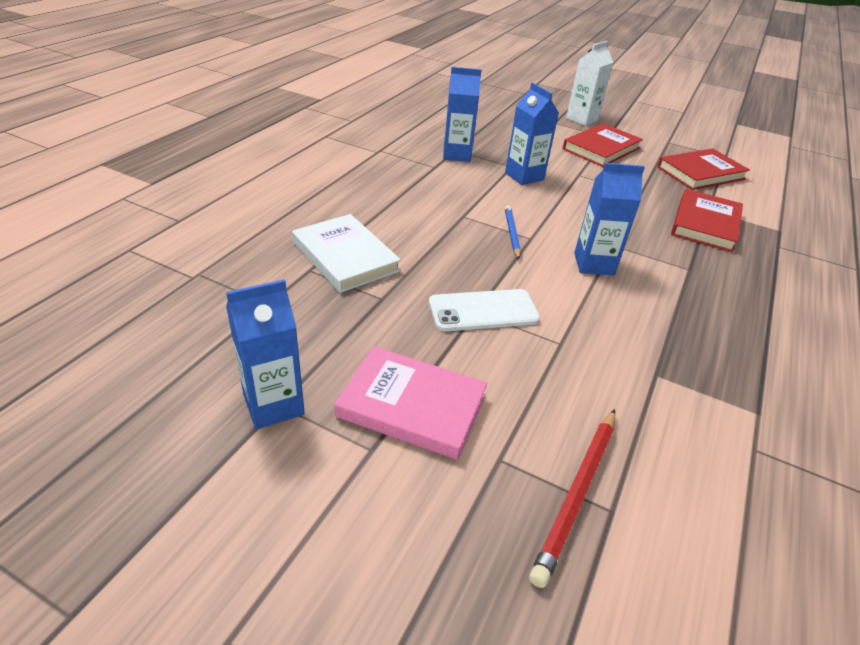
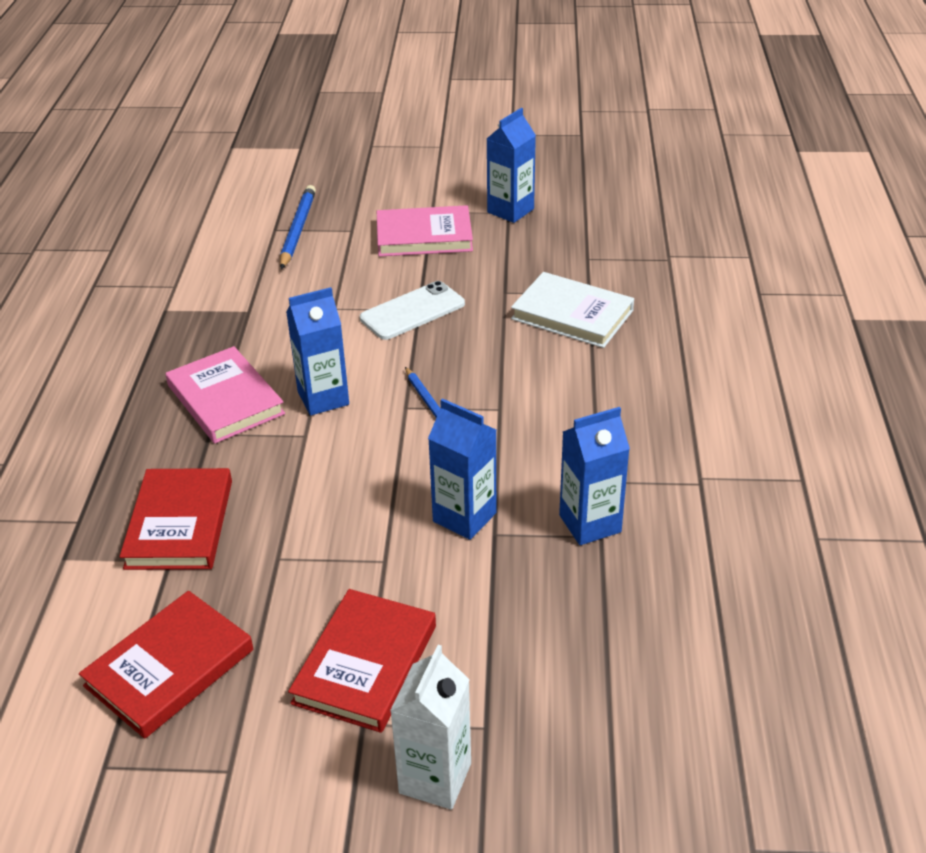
camera: 160 degrees right, 0 degrees up
red pencil [529,409,615,588] -> blue pencil [280,185,316,269]
none -> pink book [165,346,285,444]

